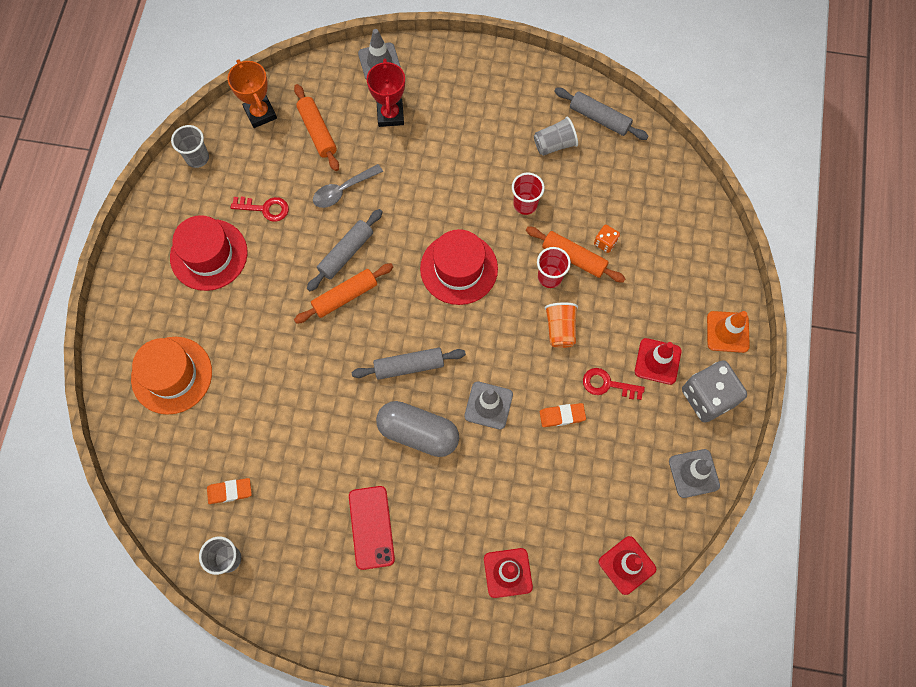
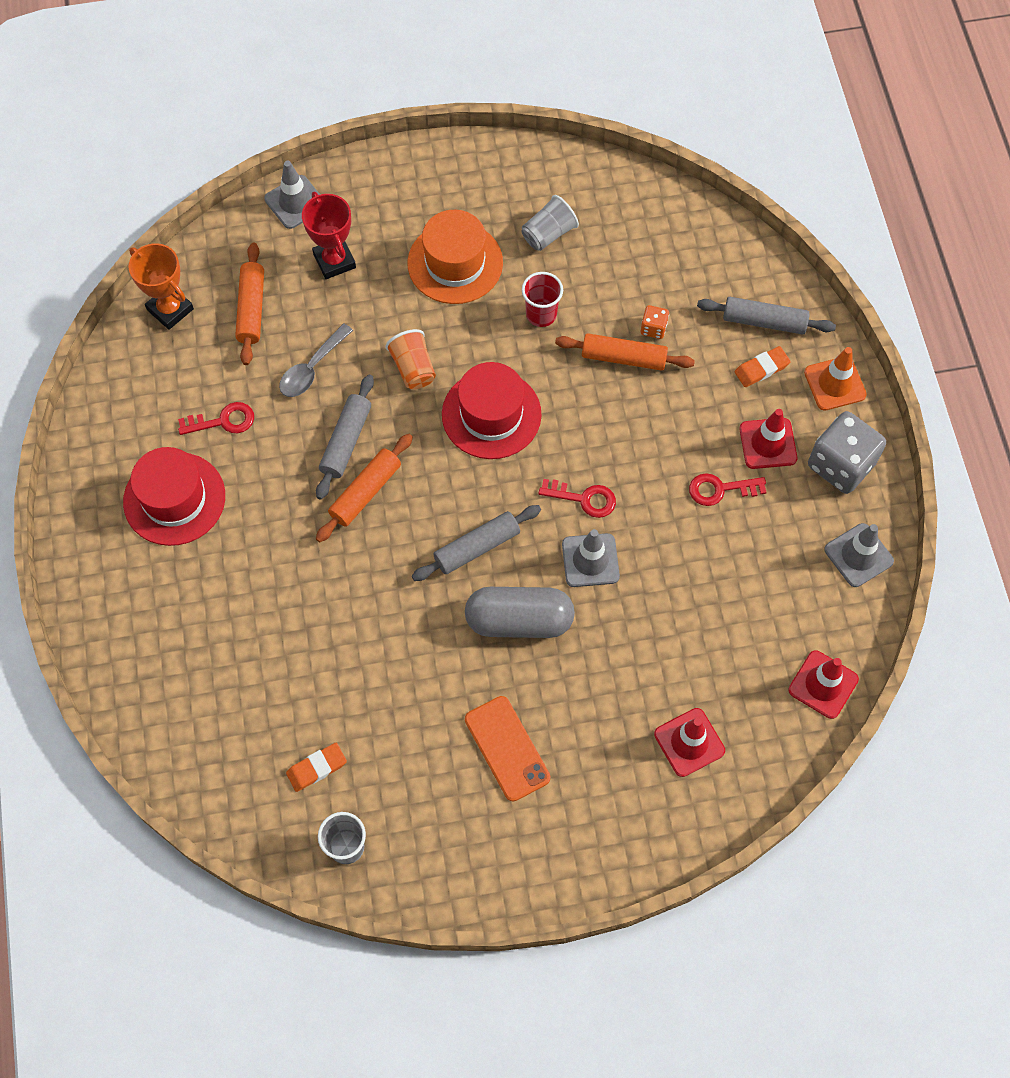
camera: 20 degrees left, 5 degrees down
orange hat [131,337,212,415] -> orange hat moved to [407,210,503,304]
grey cup [171,125,209,168] -> none
orange rolling pin [294,84,339,171] -> orange rolling pin turned 45 degrees clockwise [235,243,264,365]
red phone [349,486,395,570] -> orange phone [465,696,550,802]
red cup [537,247,571,288] -> none
orange eraser [540,403,586,427] -> orange eraser moved to [735,346,791,387]
orange cup [545,302,578,348] -> orange cup moved to [385,329,436,389]
grey rolling pin [554,88,649,140] -> grey rolling pin moved to [697,297,836,335]
none -> red key [538,479,616,518]

